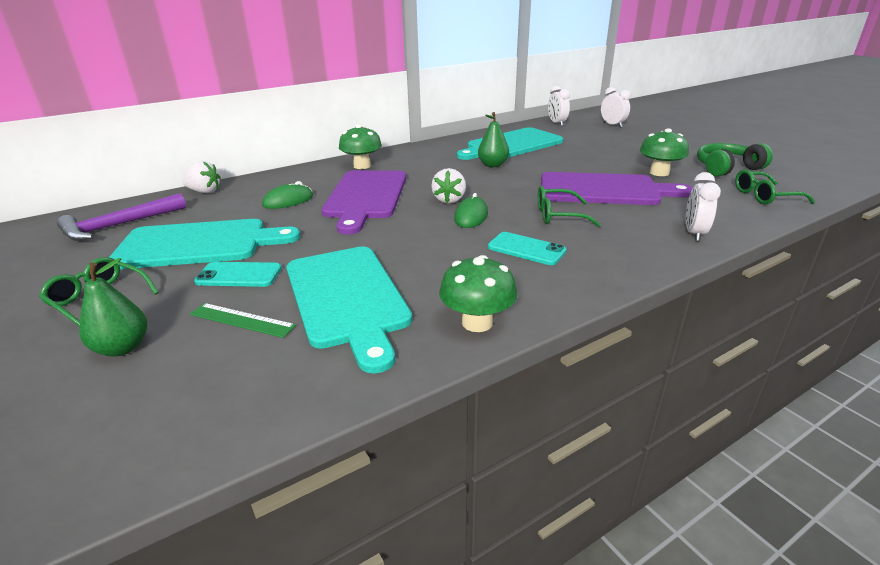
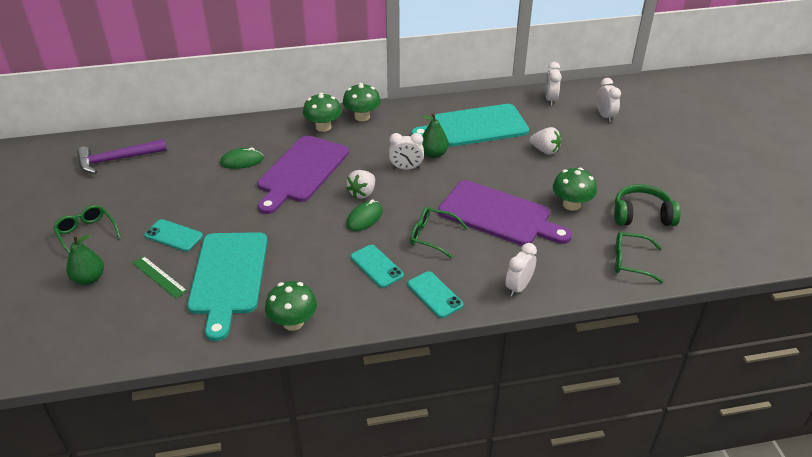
camera: 20 degrees right, 10 degrees up
turquoise cutting board [110,219,300,269] -> none
white strawberry [182,161,221,193] -> white strawberry moved to [530,127,561,155]
none -> green mushroom [343,83,381,121]
none -> white clock [389,133,424,170]
none -> turquoise phone [408,271,463,318]

